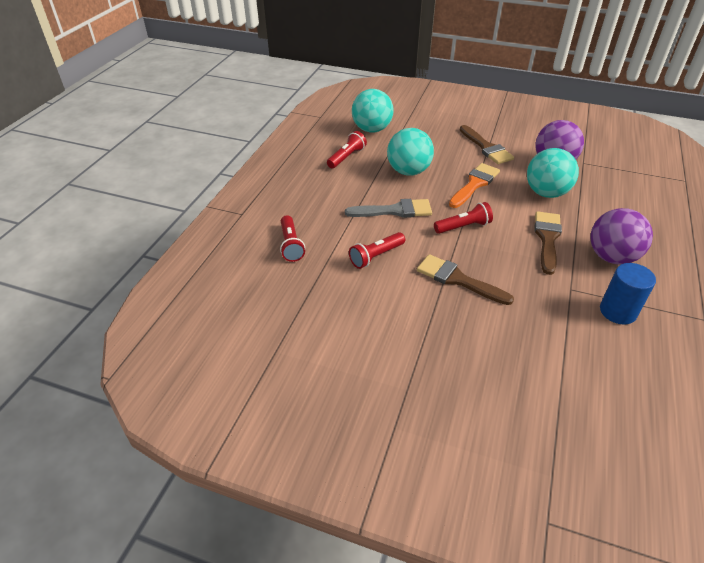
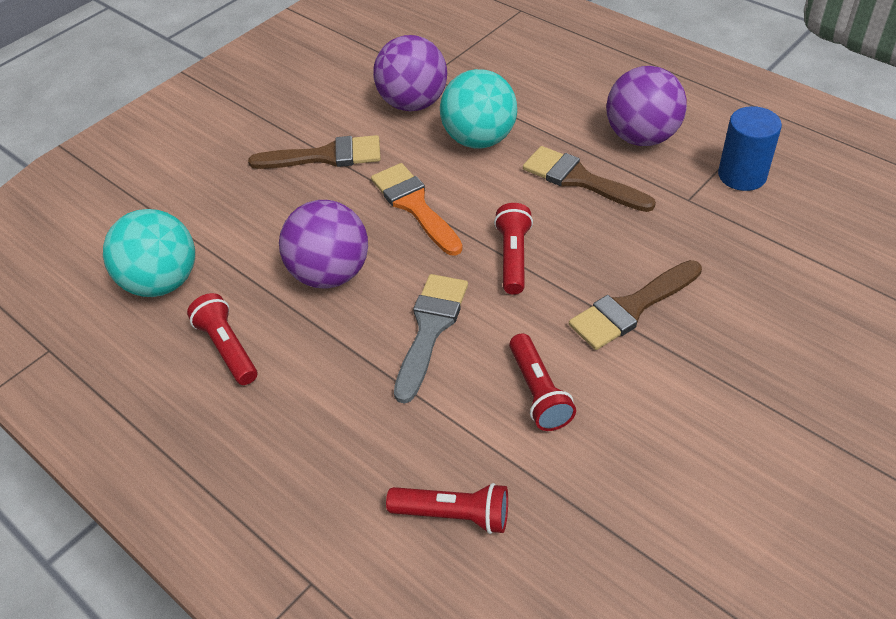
camera: 65 degrees left, 5 degrees up
turquoise ball [387,128,434,176] -> purple ball [279,200,368,289]

